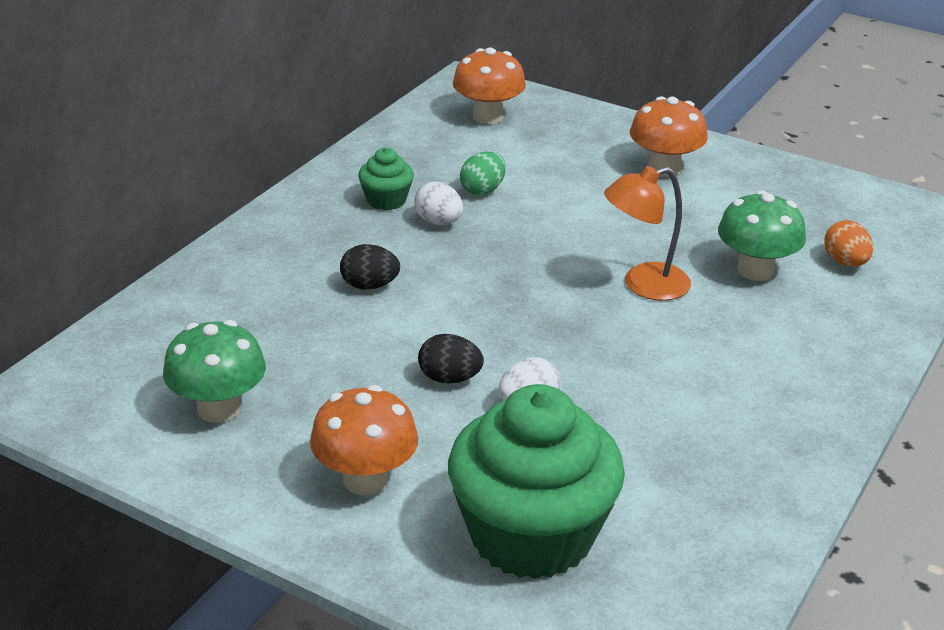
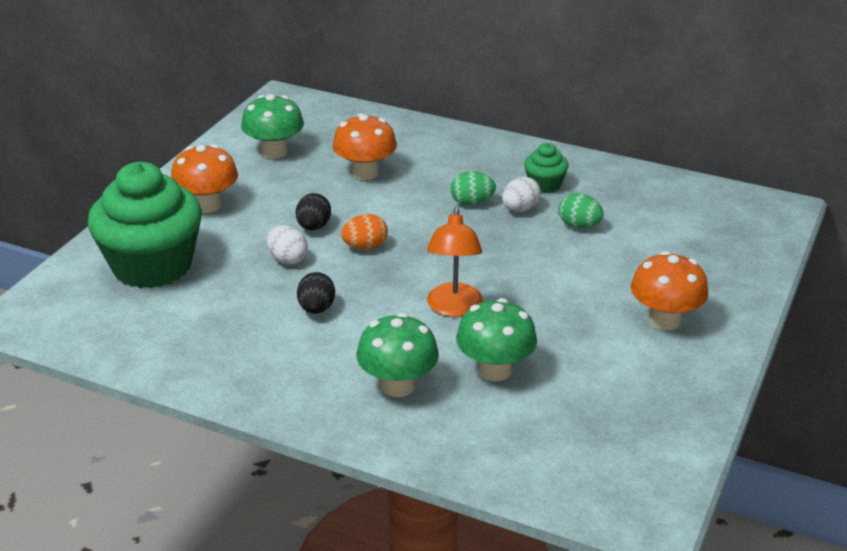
camera: 85 degrees right, 0 degrees up
black egg [340,244,400,290] -> black egg moved to [297,272,335,314]
orange mushroom [453,47,526,124] -> orange mushroom moved to [333,113,397,180]
orange lamp [604,166,691,301] -> orange lamp turned 150 degrees counterclockwise [427,207,483,317]
orange egg [824,220,873,267] -> orange egg moved to [341,214,388,250]
none -> green mushroom [356,313,439,397]
none -> green egg [451,171,496,206]

